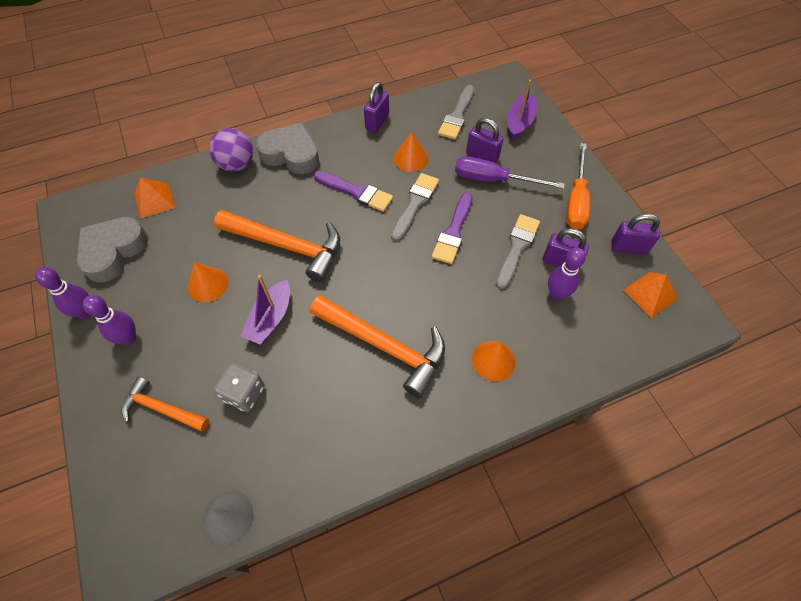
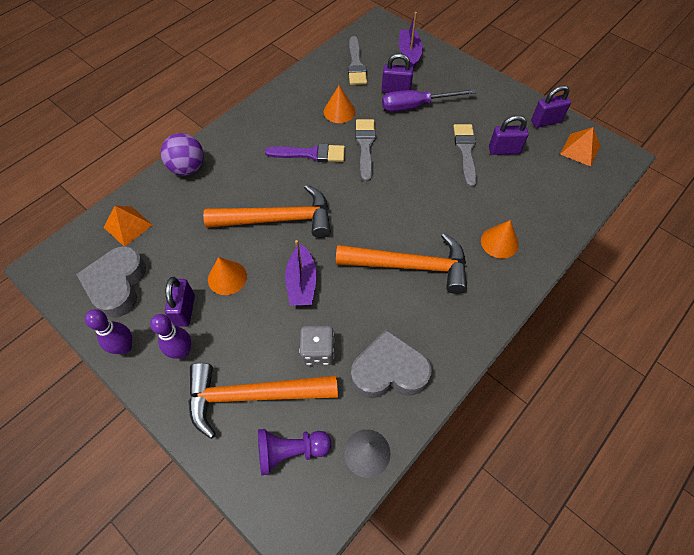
camera: 25 degrees left, 0 degrees up
orange hammer [121,376,209,432] -> orange hammer [188,363,338,439], size x1.70
grey heart [256,122,319,174] -> grey heart moved to [351,329,432,398]
purple padlock [364,82,389,132] -> purple padlock moved to [165,277,195,327]
purple brush [432,192,473,264] -> none
purple bowling pin [548,248,586,300] -> none
orange screwdriver [566,143,590,229] -> none
none -> purple pawn [258,429,331,476]

